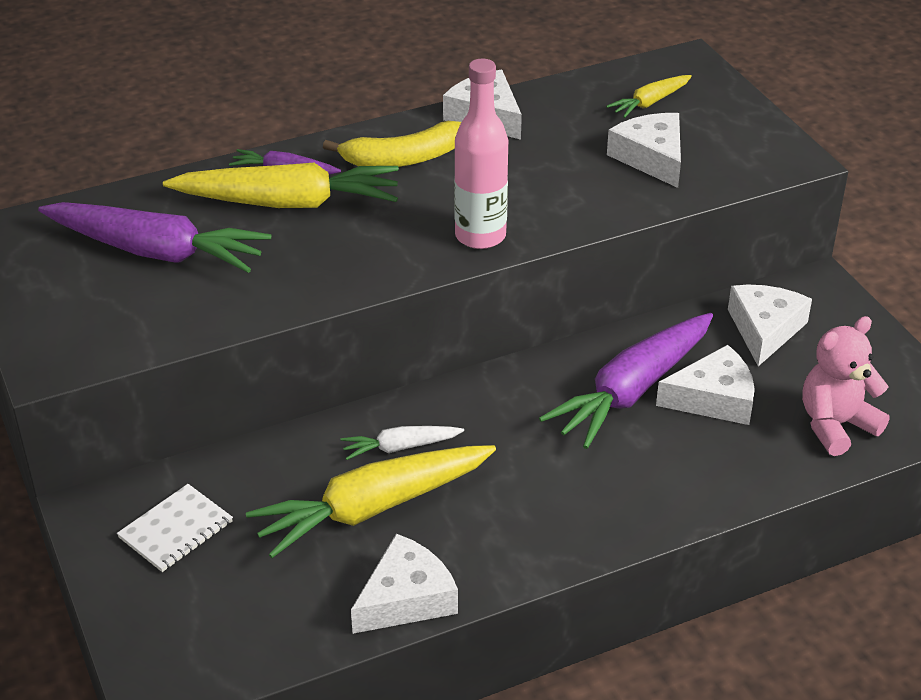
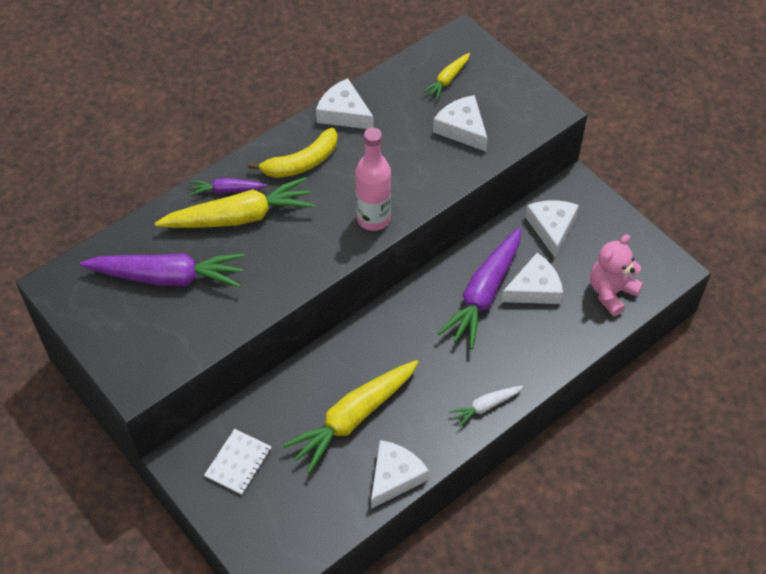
camera: 15 degrees left, 15 degrees up
white carrot [341,426,464,460] -> white carrot moved to [449,386,523,427]

